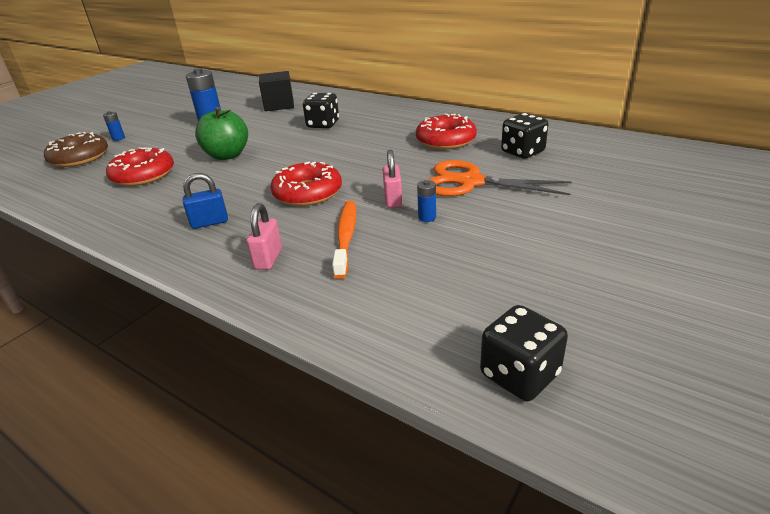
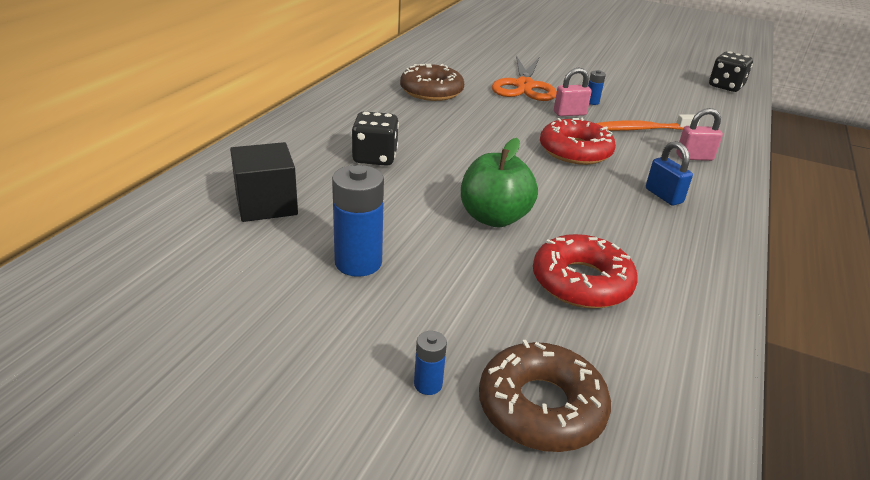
camera: 105 degrees left, 0 degrees up
red donut [416,113,477,149] -> brown donut [400,64,464,101]
black dice [501,113,548,159] -> none

